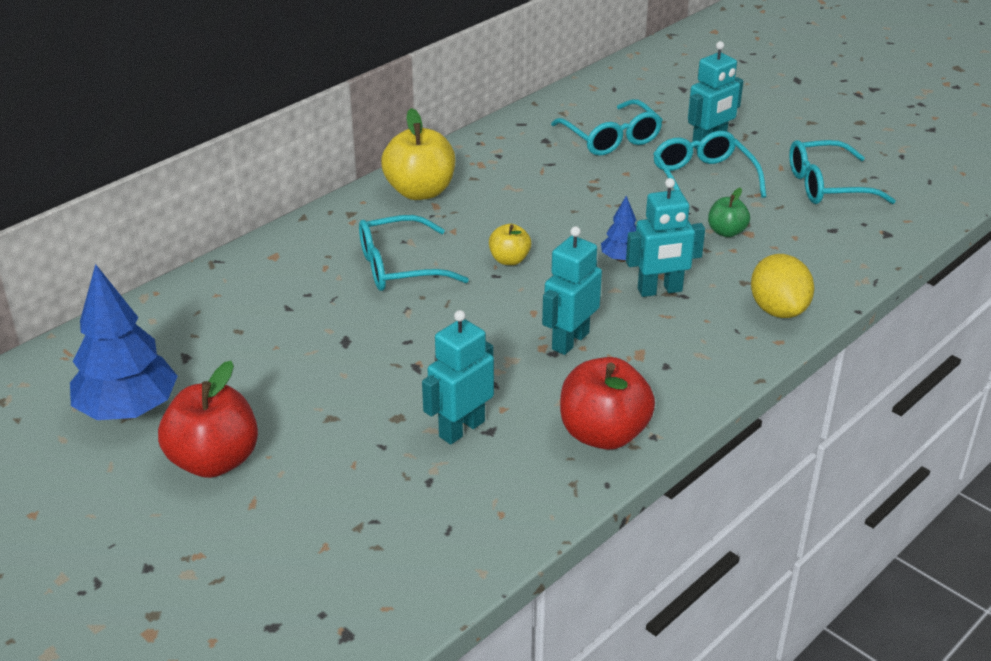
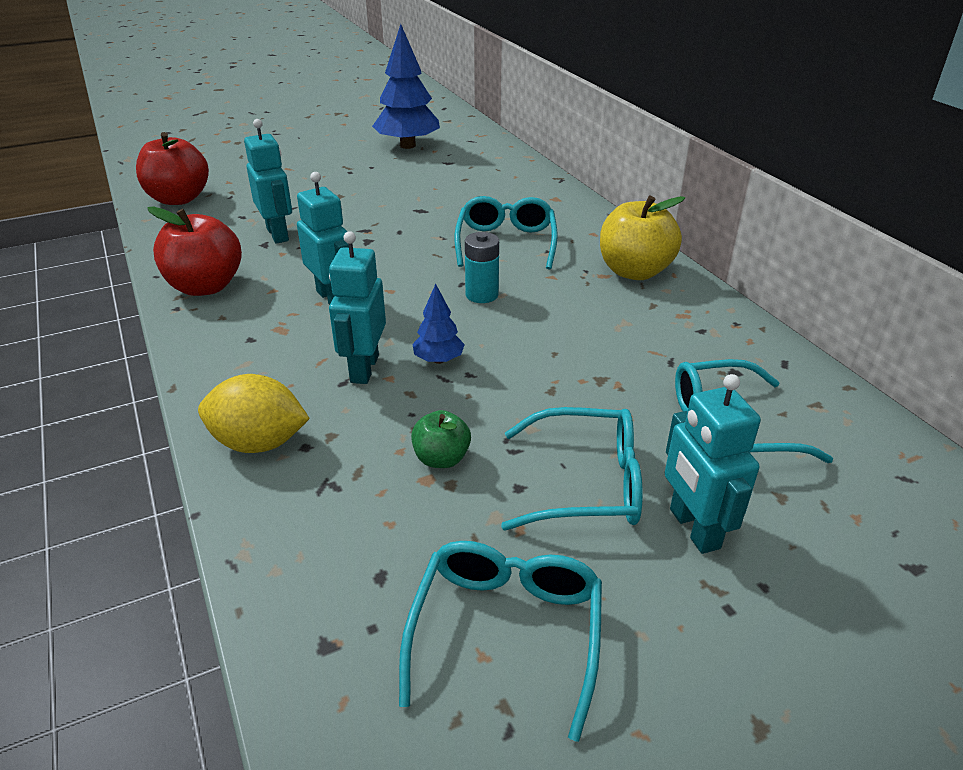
camera: 110 degrees right, 0 degrees up
red apple [158,361,258,478] -> red apple moved to [136,132,209,205]
yellow apple [489,224,531,265] -> turquoise battery [465,232,499,303]

